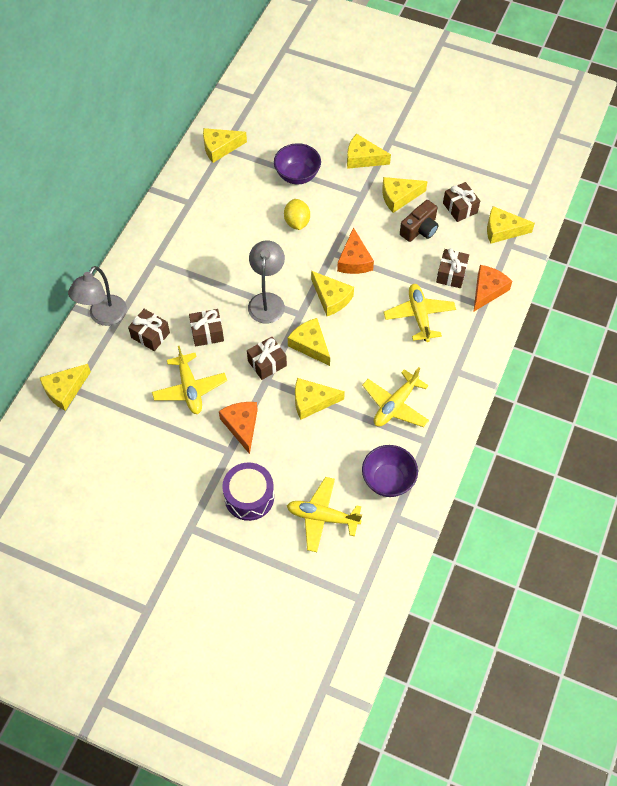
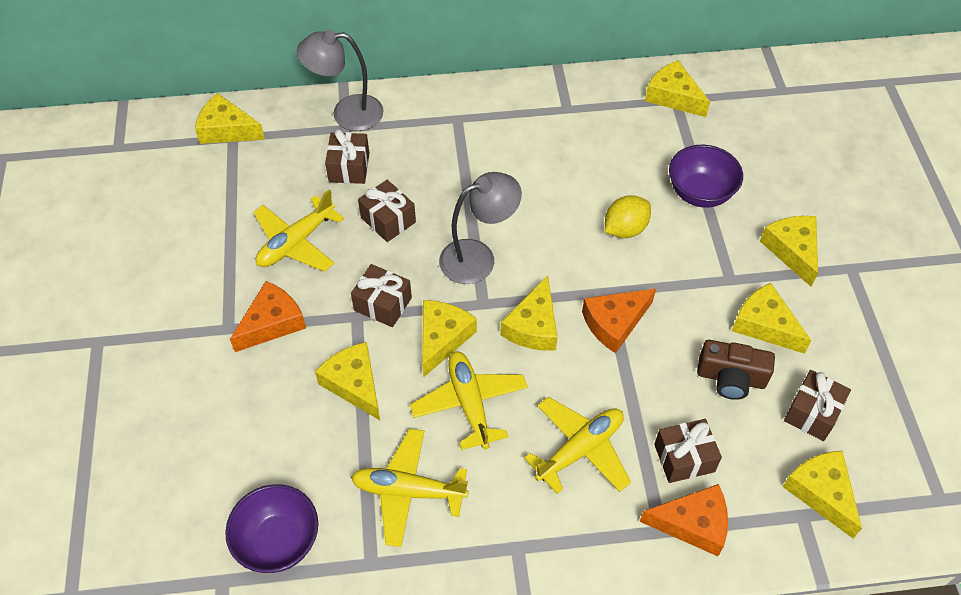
camera: 60 degrees right, 5 degrees down
purple drum [222,463,274,521] -> none
yellow plane [287,477,362,552] -> yellow plane moved to [410,351,528,450]

